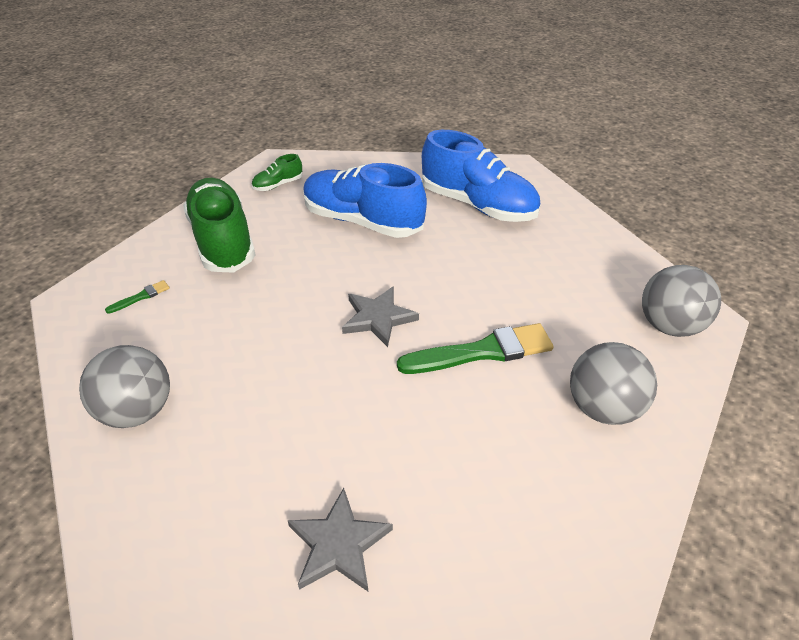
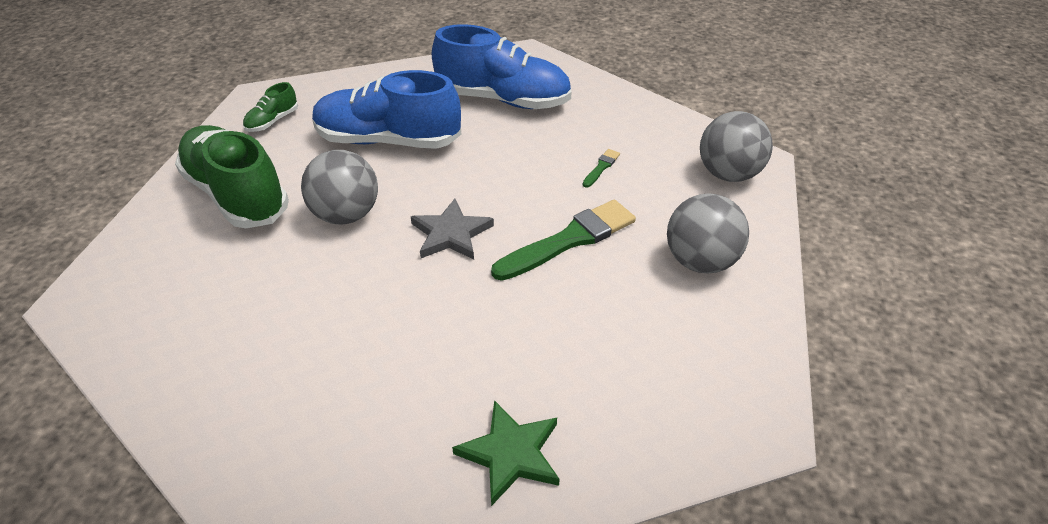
camera: 20 degrees left, 0 degrees up
grey ball [79,345,170,428] -> grey ball moved to [301,150,378,225]
green brush [105,280,170,314] -> green brush moved to [583,149,620,187]
grey star [287,488,393,591] -> green star [452,400,560,506]

